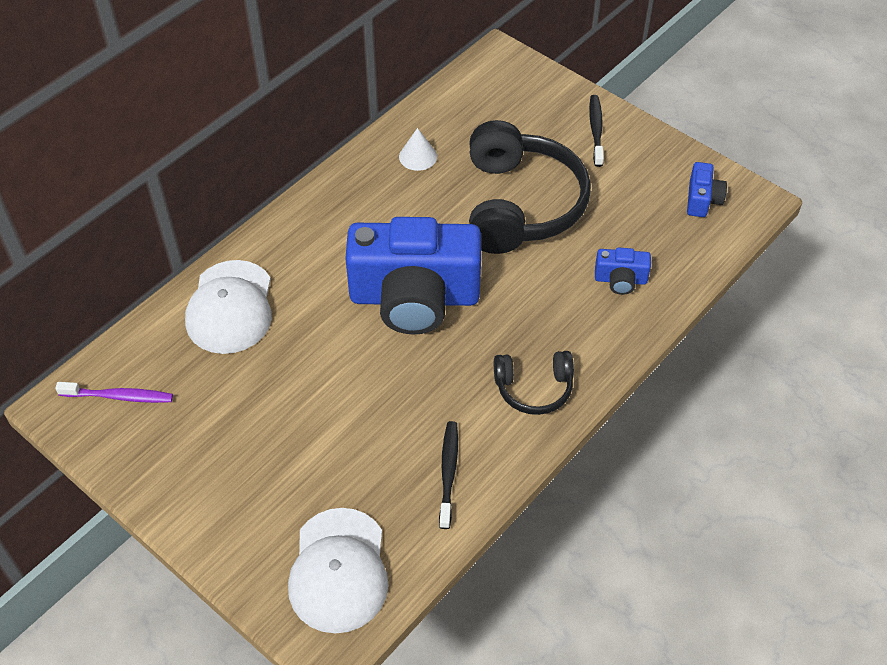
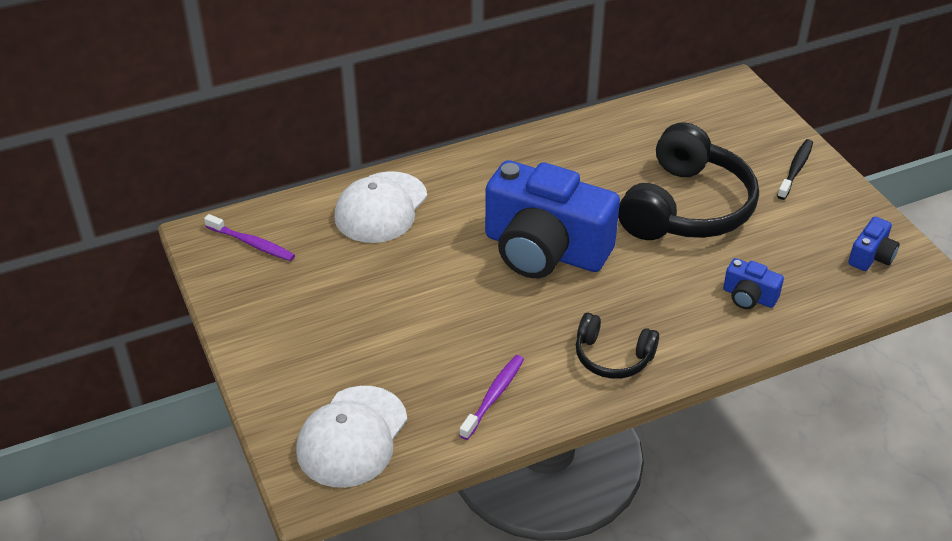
camera: 25 degrees right, 10 degrees down
white cone [399,128,437,171] -> none
black toothbrush [439,421,458,529] -> purple toothbrush [459,355,524,440]

